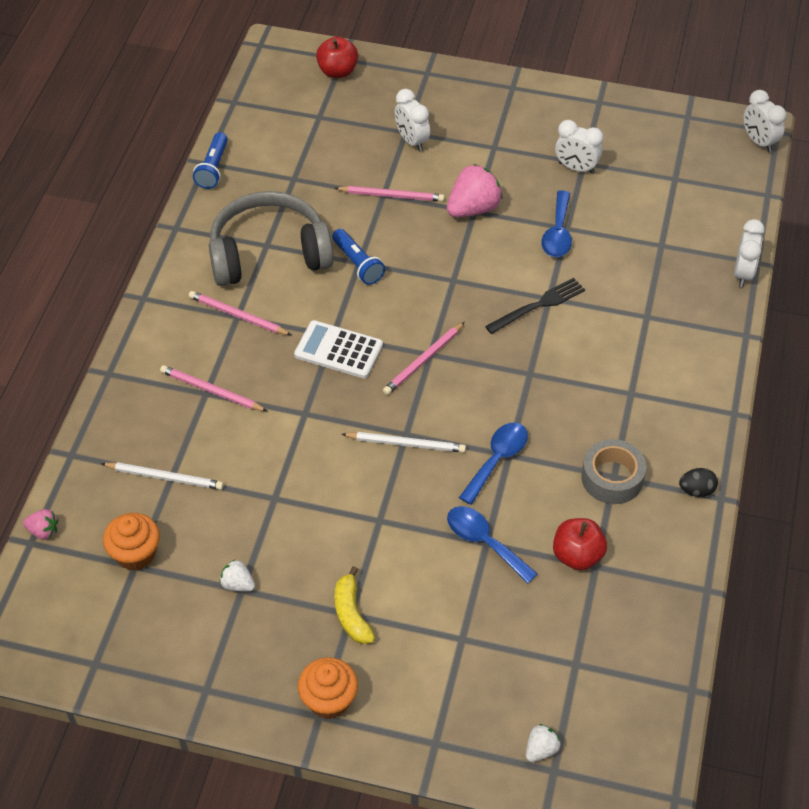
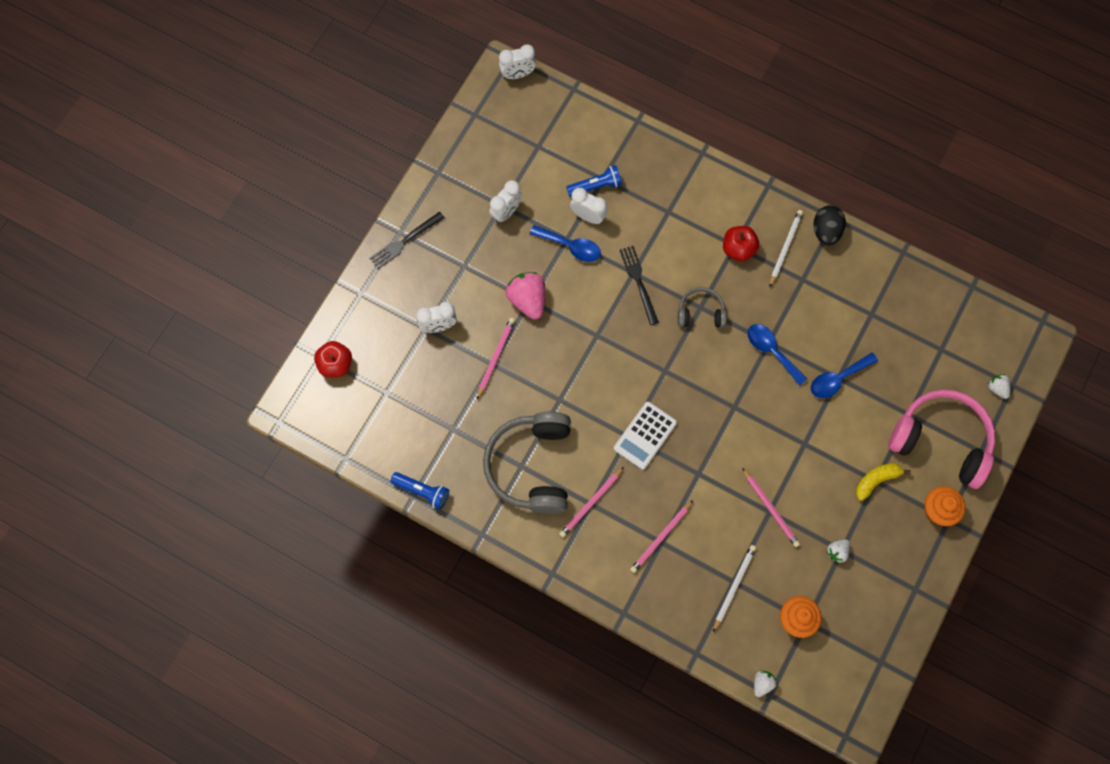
camera: 75 degrees left, 20 degrees up
pink strawberry [23,509,58,540] -> white strawberry [754,670,777,697]
blue flashlight [332,229,385,285] -> blue flashlight moved to [566,165,622,197]
yellow banana [335,566,375,644] -> yellow banana turned 150 degrees clockwise [856,463,911,501]
white pencil [342,432,466,453] -> white pencil moved to [770,210,803,286]
pink pencil [383,322,465,395] -> pink pencil moved to [742,468,800,547]
red apple [553,518,607,570] -> red apple moved to [723,226,759,262]
grey tape [581,439,646,504] -> none
black egg [679,468,718,497] -> black egg [814,205,846,246], size x1.56
white clock [734,219,765,287] -> white clock moved to [570,188,608,224]
none -> black fork [369,212,445,269]
none -> grey headphones [678,287,727,328]
none -> pink headphones [888,389,996,489]

